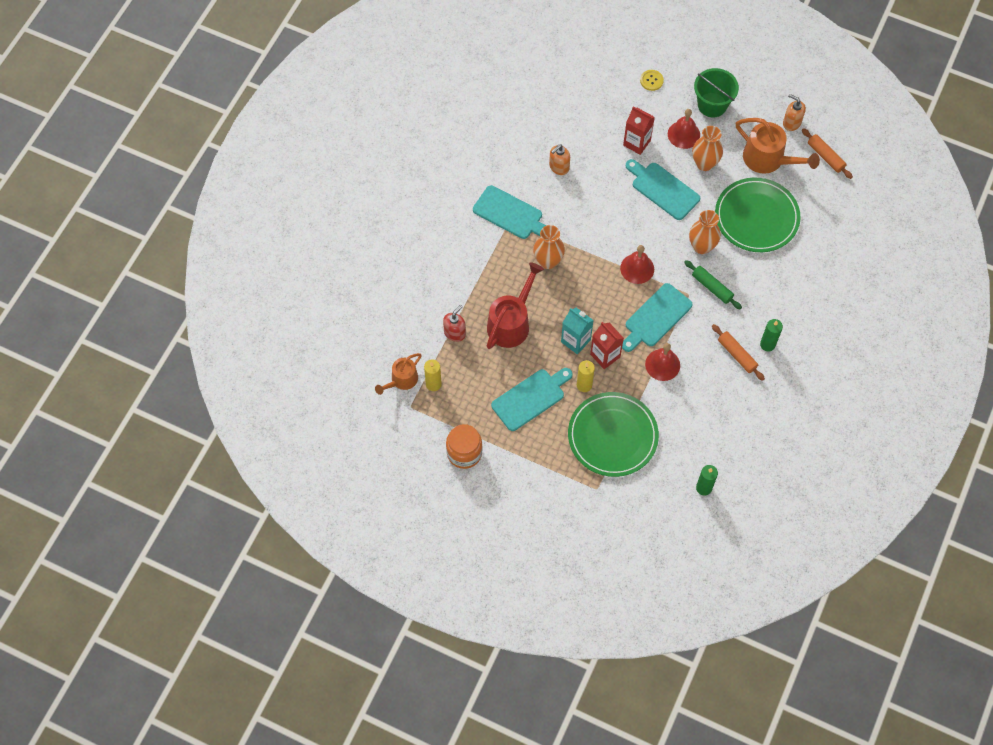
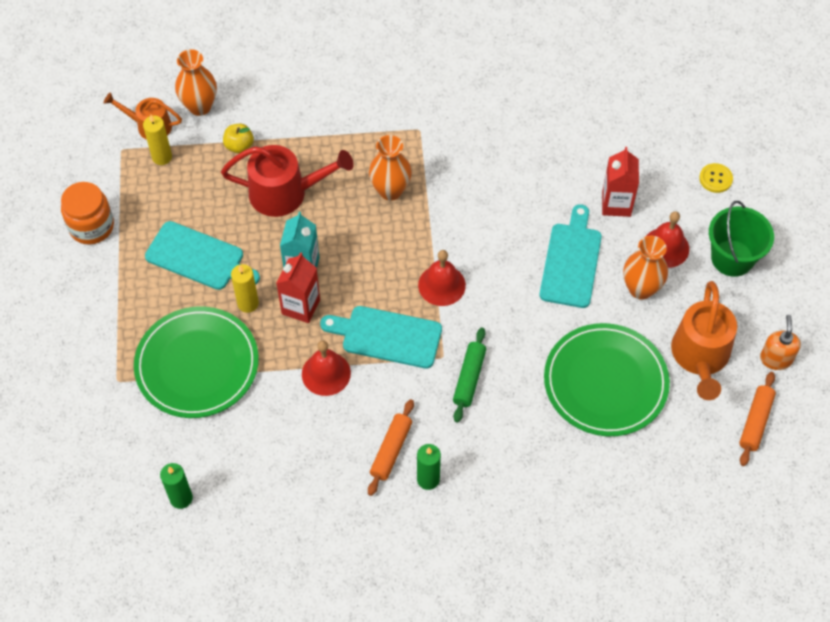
camera: 60 degrees right, 5 degrees down
red soap dispenser [443,305,466,342] -> yellow apple [223,124,254,153]
turquoise cutting board [473,185,546,239] -> none
orange soap dispenser [549,145,570,175] -> none
orange vase [689,210,721,254] -> orange vase moved to [175,49,217,116]

